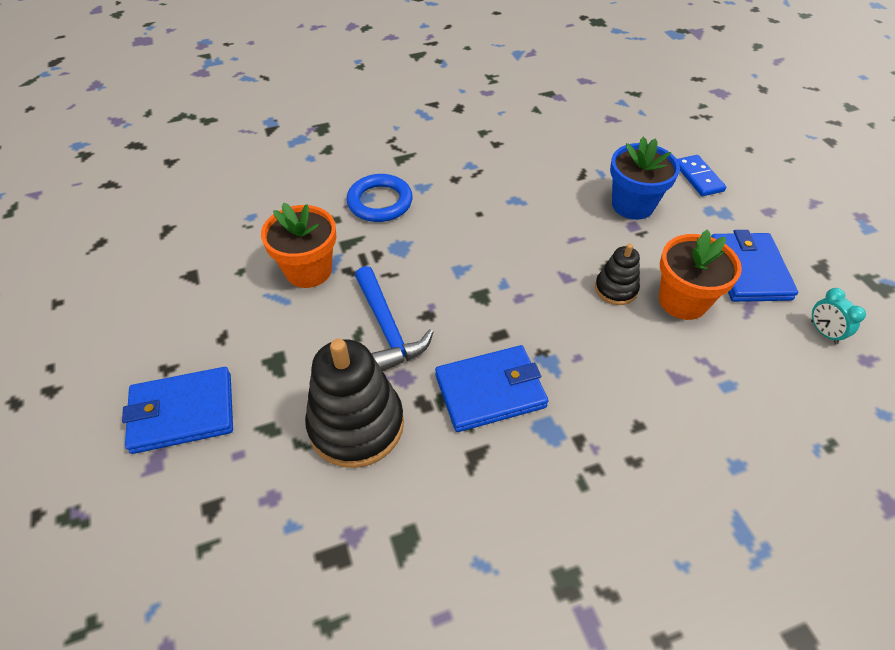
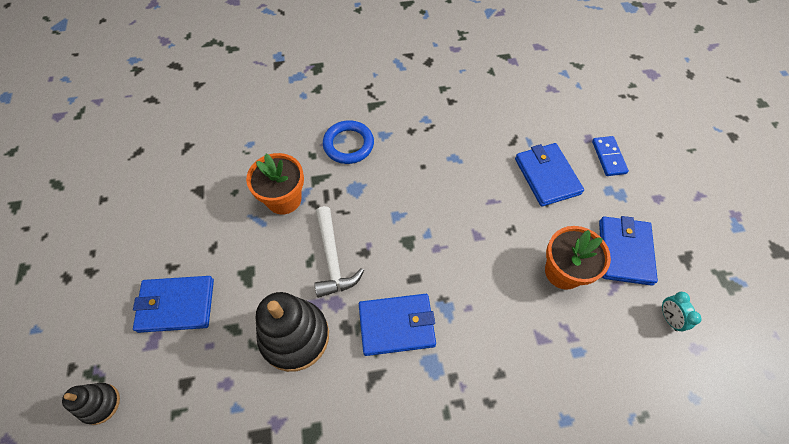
camera: 10 degrees right, 10 degrees up
blue hammer [355,266,433,371] -> white hammer [314,206,364,298]
black stacking toy [595,244,640,305] -> black stacking toy moved to [62,383,120,425]
blue flower pot [610,137,680,220] -> blue wallet [515,143,584,206]

